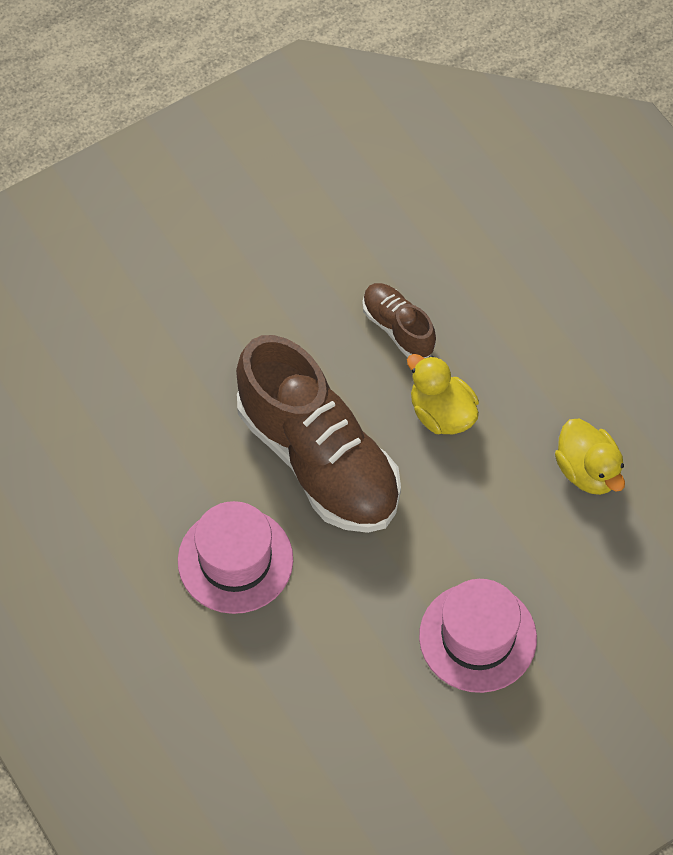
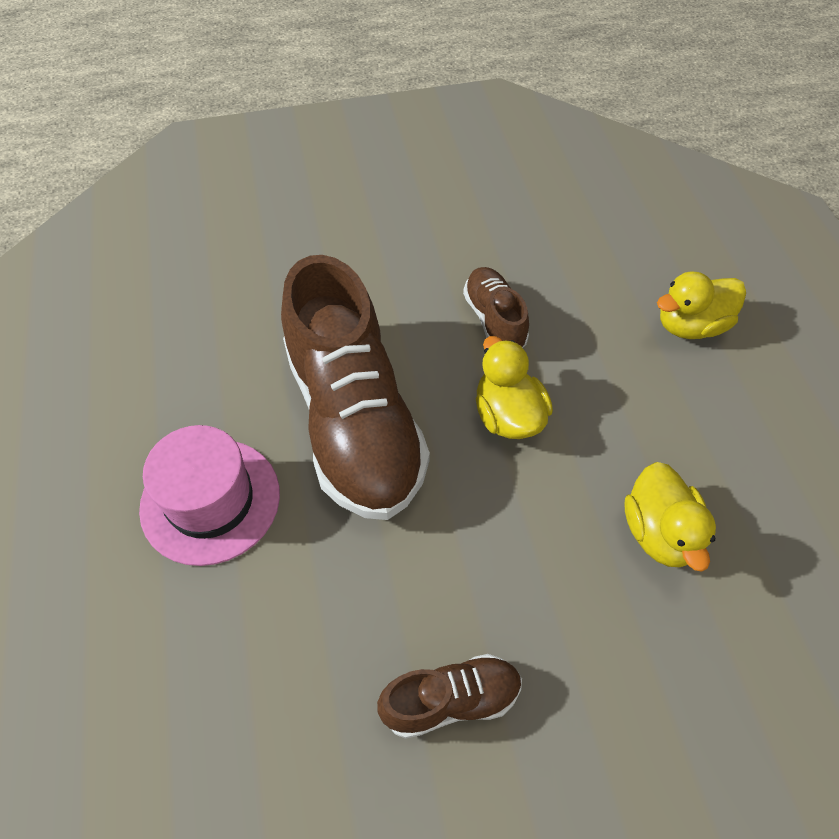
camera: 20 degrees right, 5 degrees down
pink hat [419,579,537,693] -> brown shoe [377,654,522,739]
none -> yellow duck [657,271,746,339]

